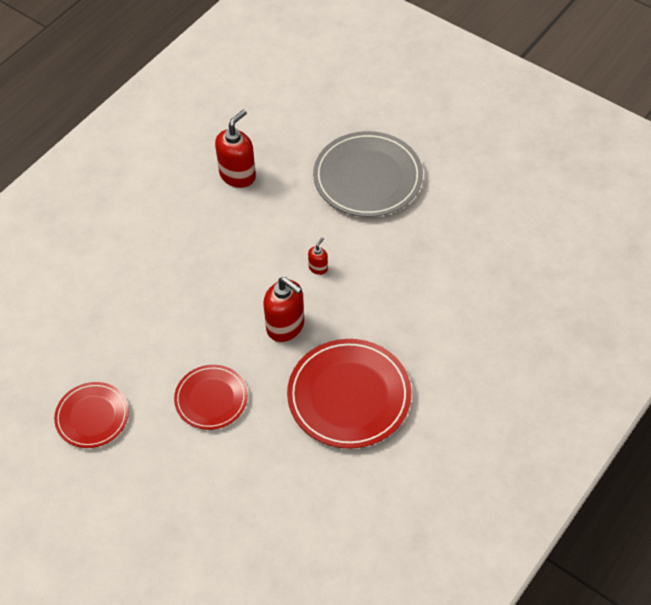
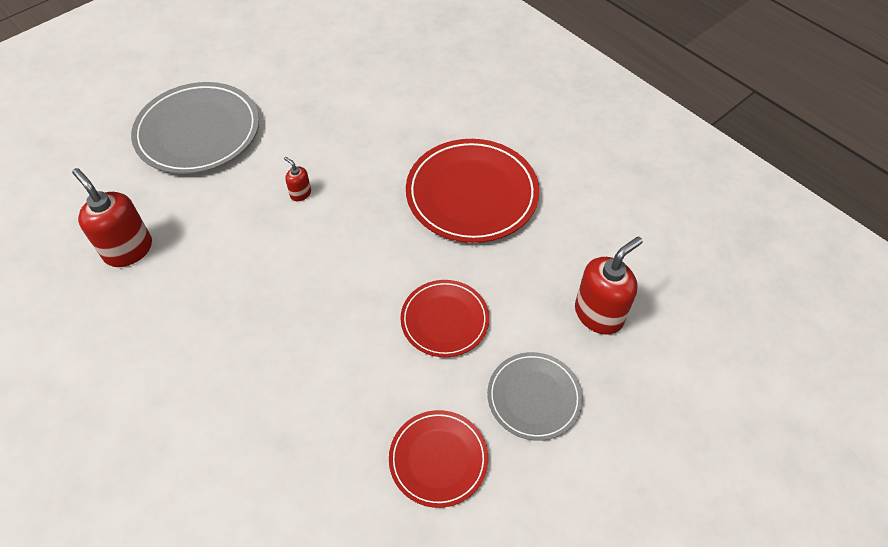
camera: 80 degrees left, 0 degrees up
red soap dispenser [264,277,304,342] -> red soap dispenser moved to [575,236,643,335]
none -> grey plate [487,352,583,441]

